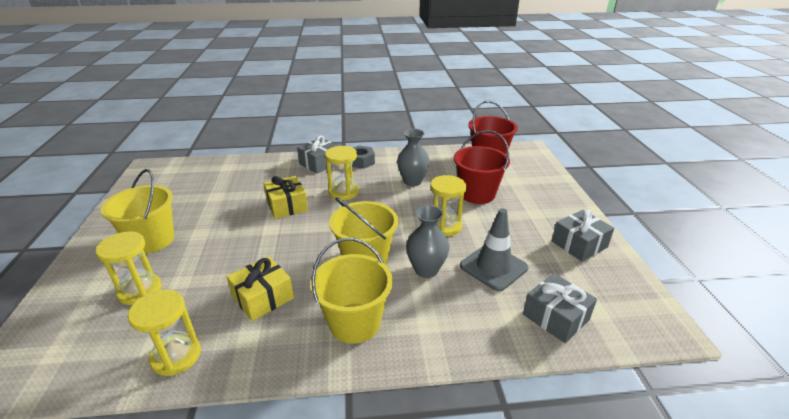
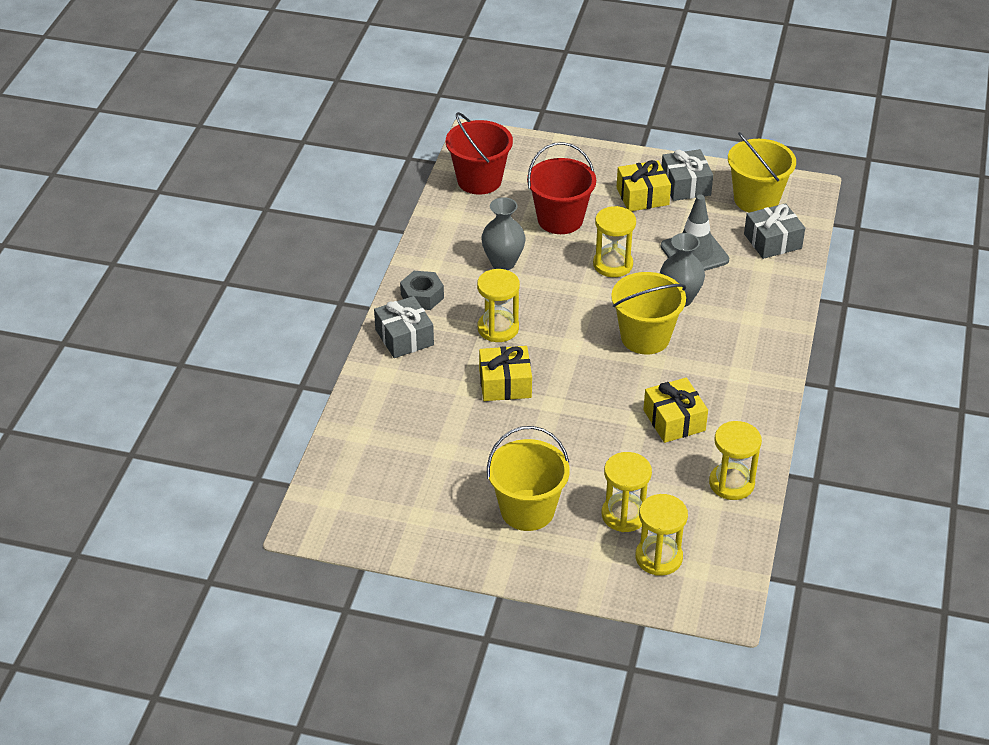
camera: 70 degrees left, 10 degrees up
yellow bucket [310,238,393,344] -> yellow bucket moved to [728,132,796,212]
none -> yellow gift [617,160,671,211]
none -> yellow hourglass [635,494,688,576]

